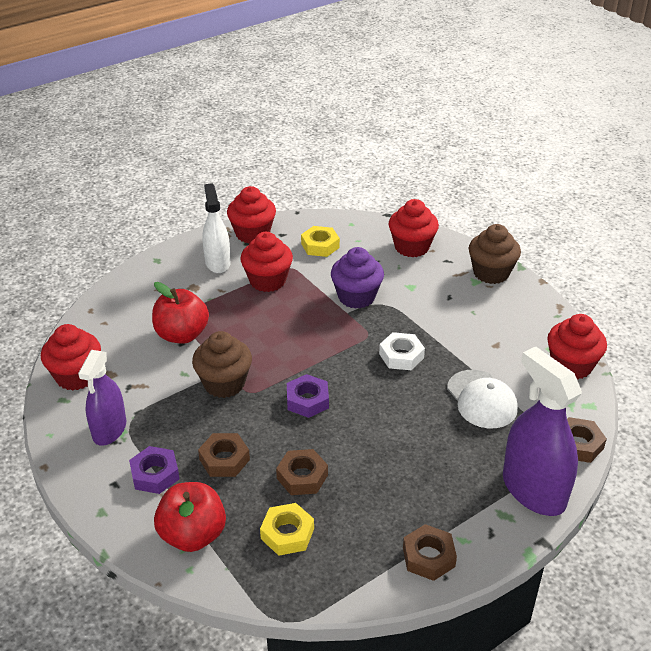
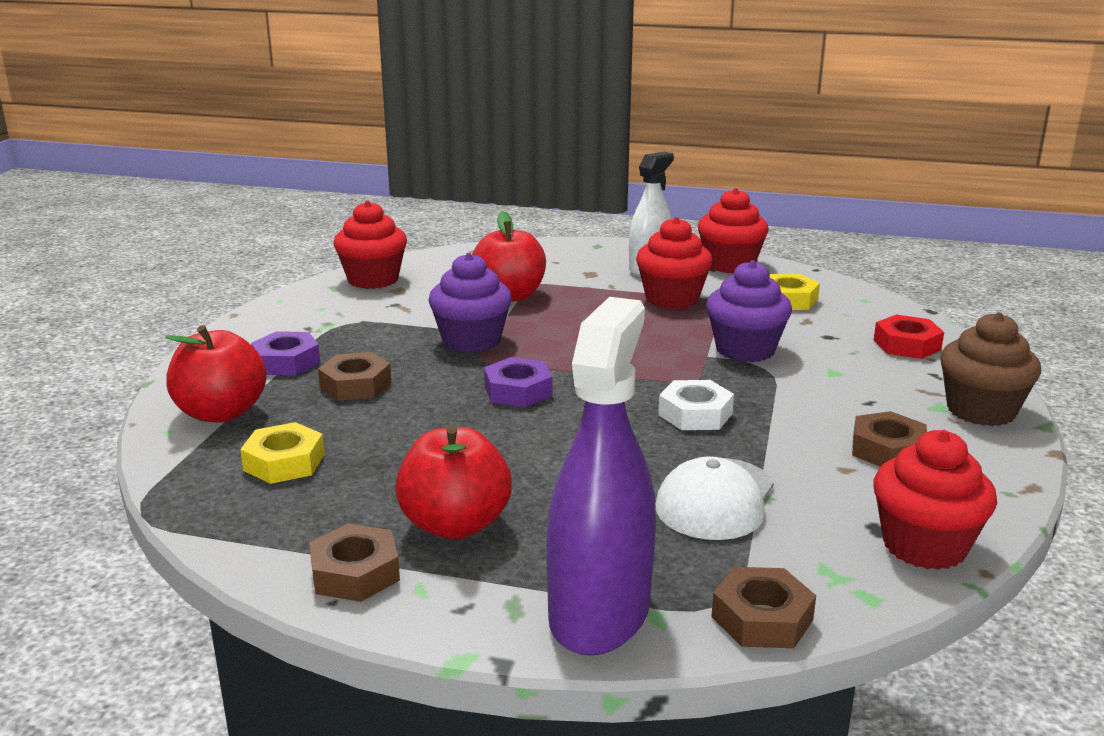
camera: 50 degrees right, 15 degrees down
purple spray bottle [78,350,126,446] -> none
brown cupcake [192,331,252,398] -> purple cupcake [429,253,512,353]
brown nut [276,449,328,495] -> brown nut moved to [852,411,927,466]
red cupcake [389,199,439,258] -> red nut [874,315,944,359]
none -> red apple [395,425,512,539]

